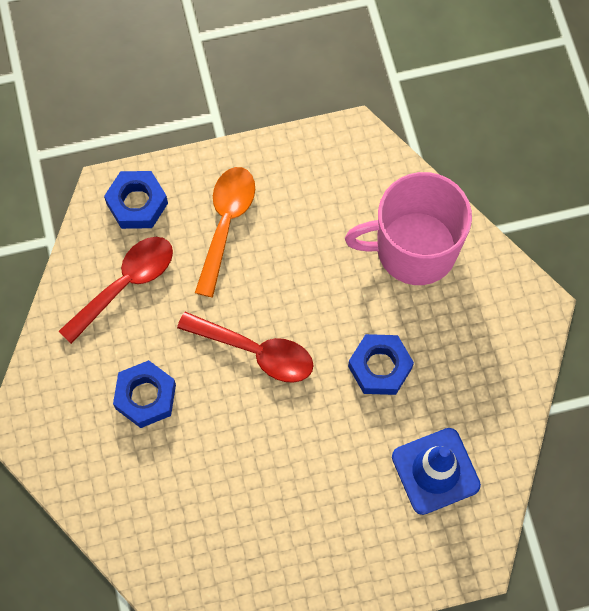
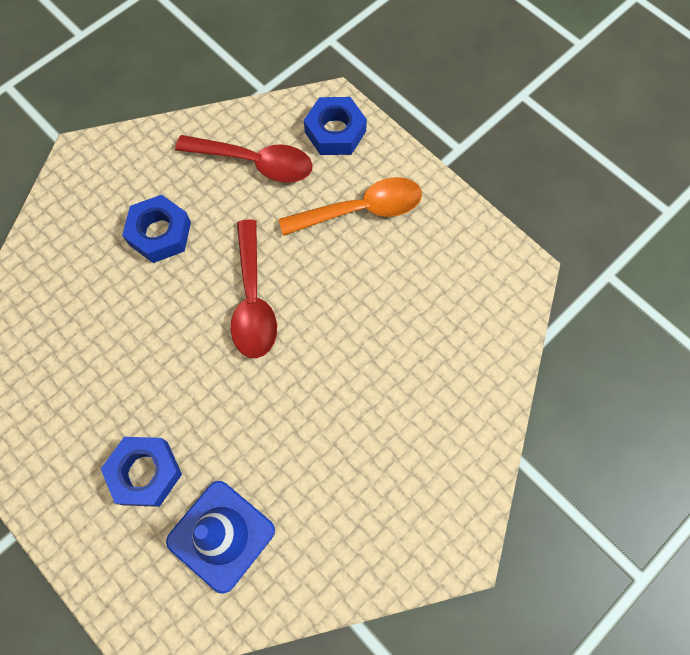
camera: 60 degrees right, 0 degrees up
pink mug [345,172,472,285] -> none
blue nut [348,334,414,395] -> blue nut moved to [101,437,182,507]

